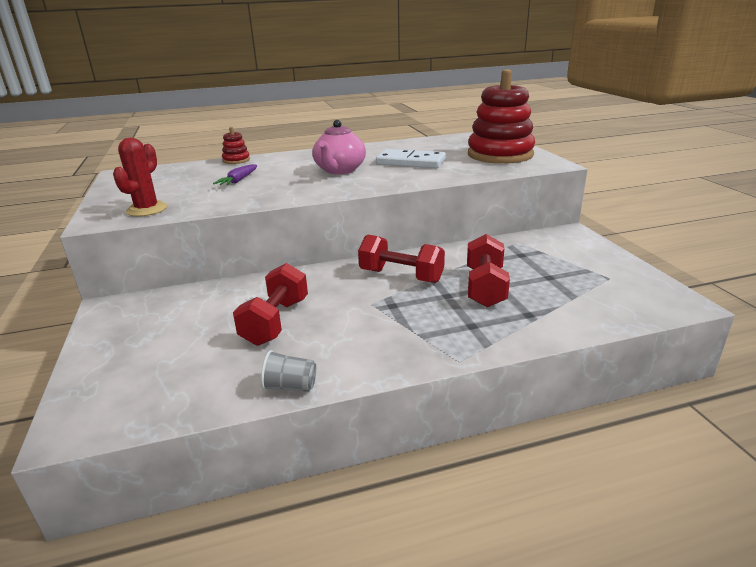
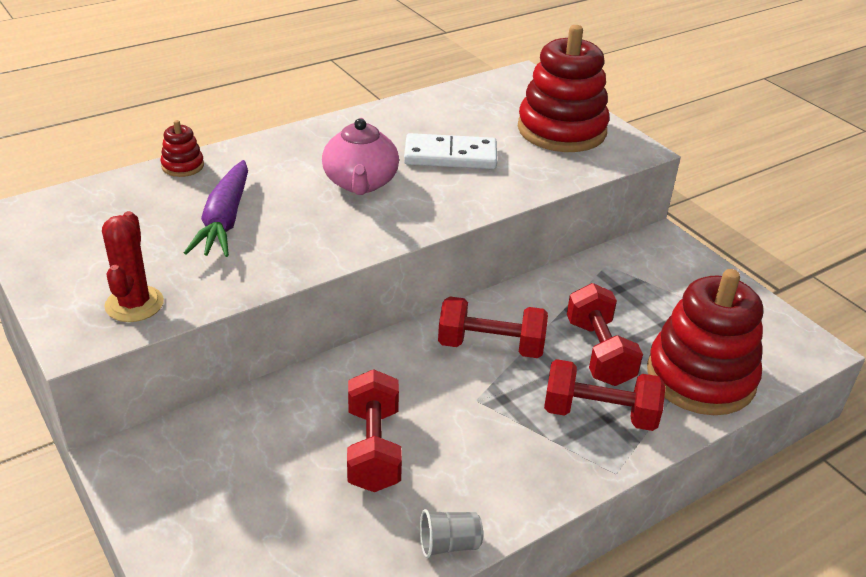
camera: 20 degrees left, 10 degrees up
purple carrot [213,164,257,186] -> purple carrot [184,160,248,257], size x1.73
none -> red dumbbell [544,359,665,431]
none -> red stacking toy [647,269,763,415]

